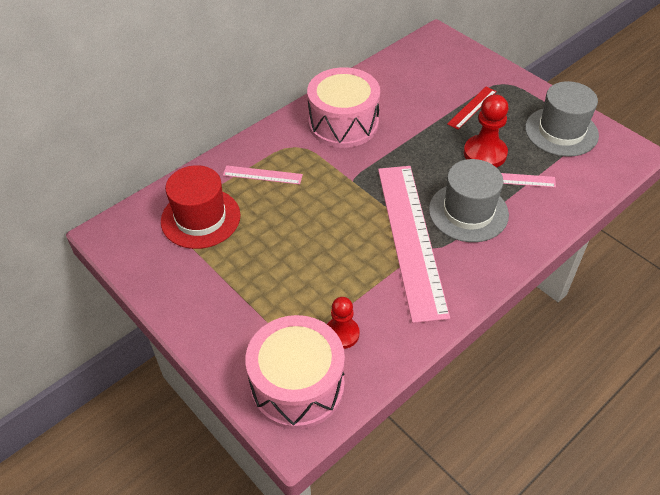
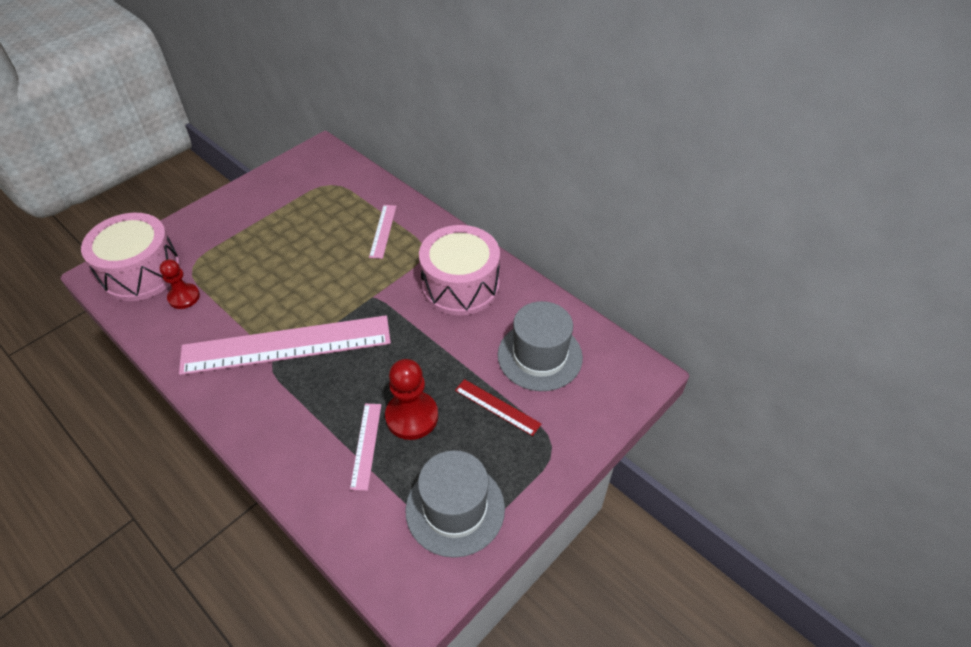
camera: 85 degrees right, 0 degrees up
red hat [161,165,241,249] -> none
grey hat [429,159,509,242] -> grey hat moved to [498,301,583,391]

